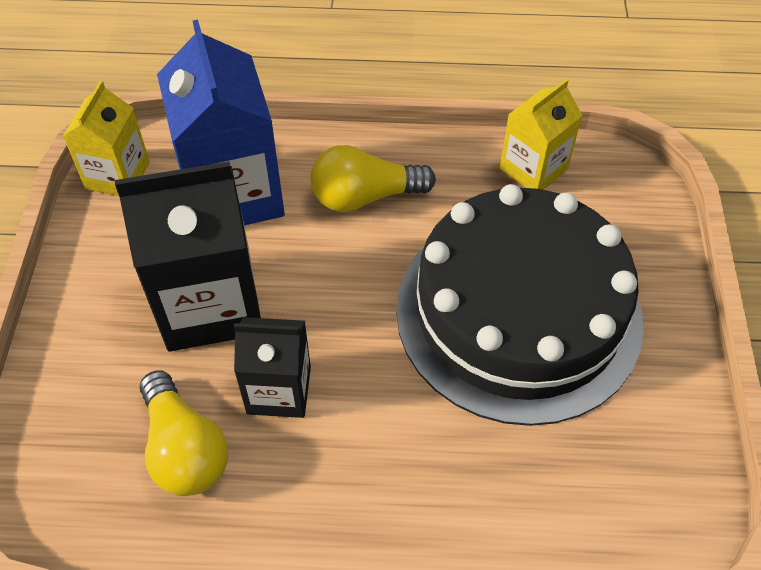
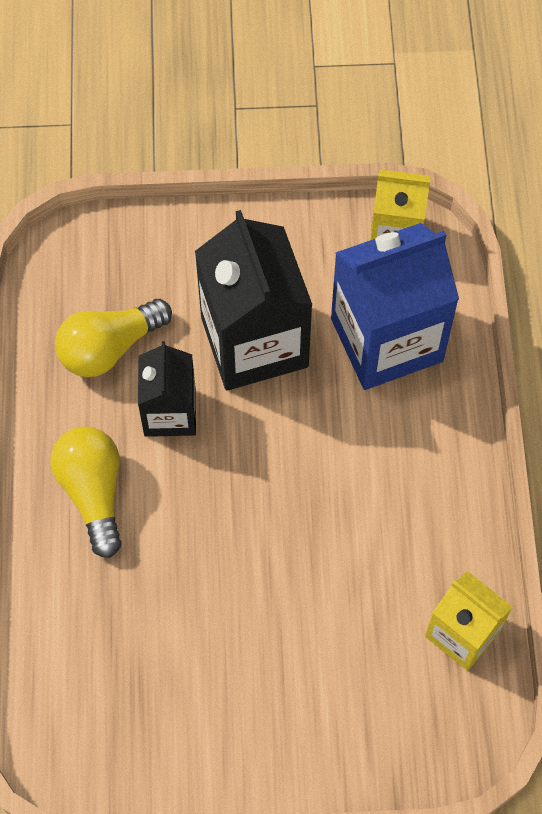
camera: 85 degrees right, 10 degrees up
yellow light bulb [311,145,436,212] -> yellow light bulb moved to [50,426,122,558]
black cake [396,184,644,426] -> none

